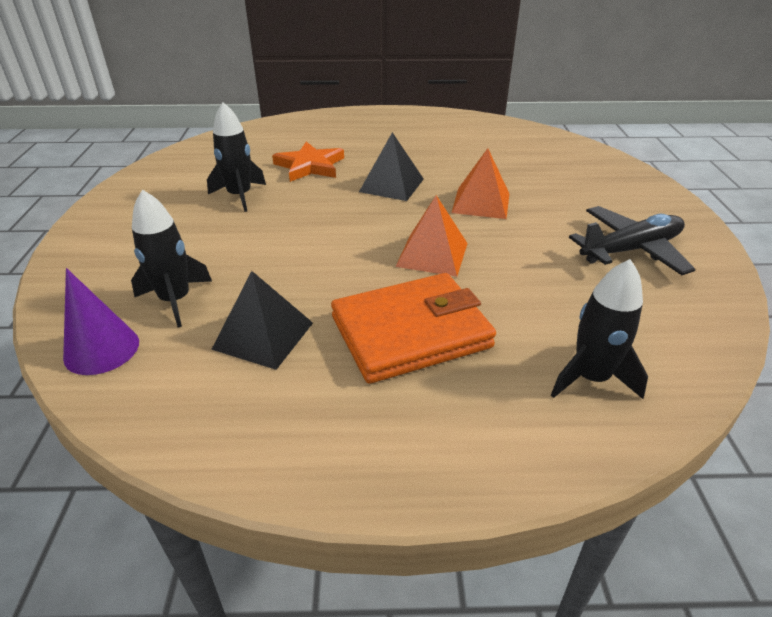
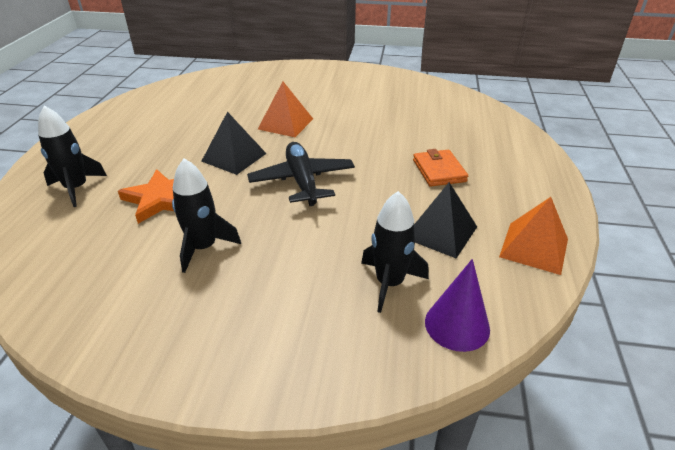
camera: 80 degrees left, 0 degrees up
orange wallet [331,273,496,384] -> orange wallet [413,149,468,187], size x0.57
orange pyramid [396,195,468,277] -> orange pyramid moved to [499,197,568,275]
black rocket [551,259,648,399] -> black rocket moved to [38,106,107,207]
black plane [569,206,696,275] -> black plane moved to [247,142,355,206]

